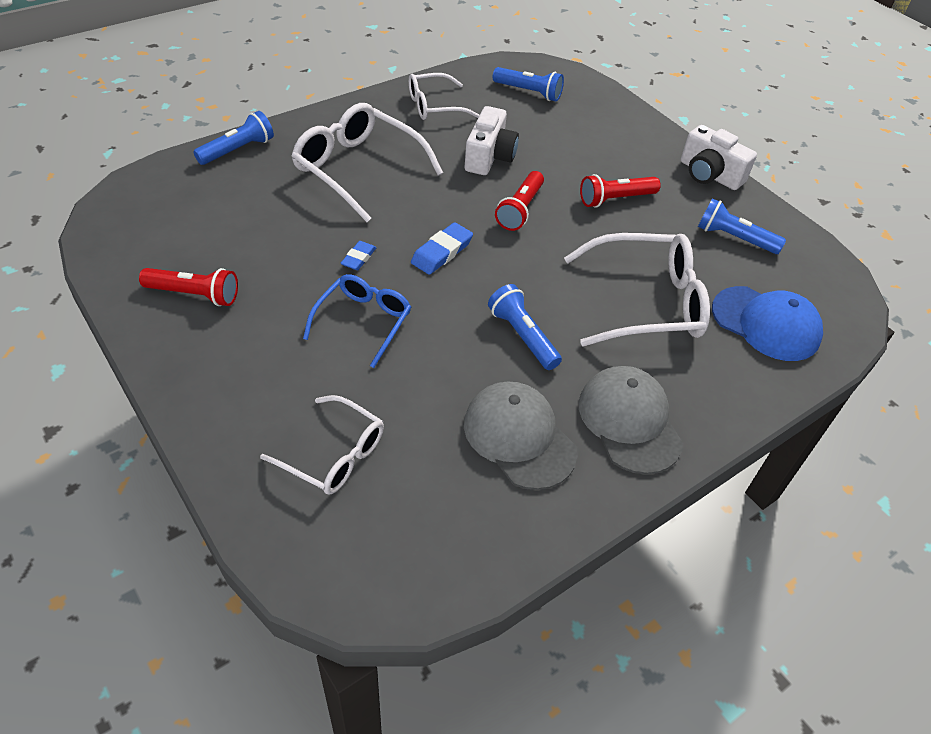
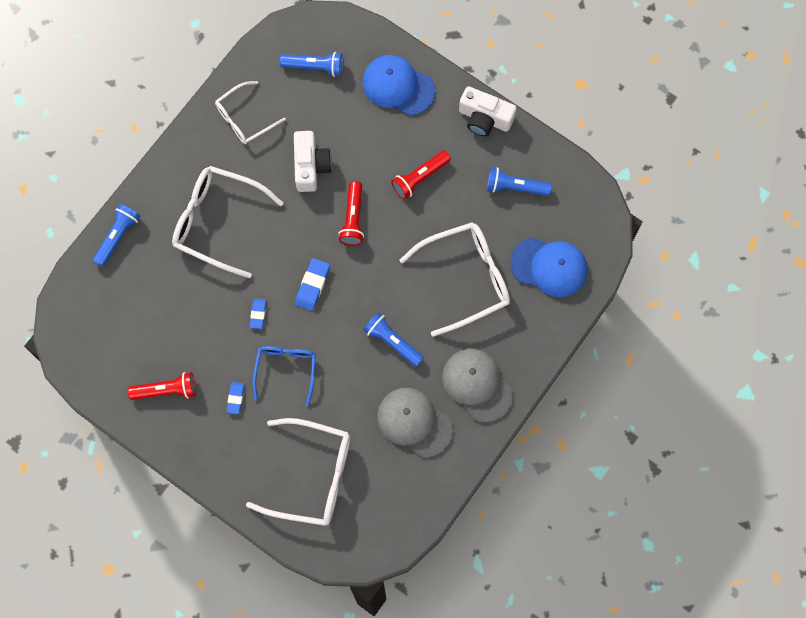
camera: 15 degrees left, 25 degrees up
white glasses [260,395,384,495] -> white glasses [246,418,350,526], size x1.62
none -> blue eraser [226,382,245,414]
none -> blue cap [362,55,435,116]

